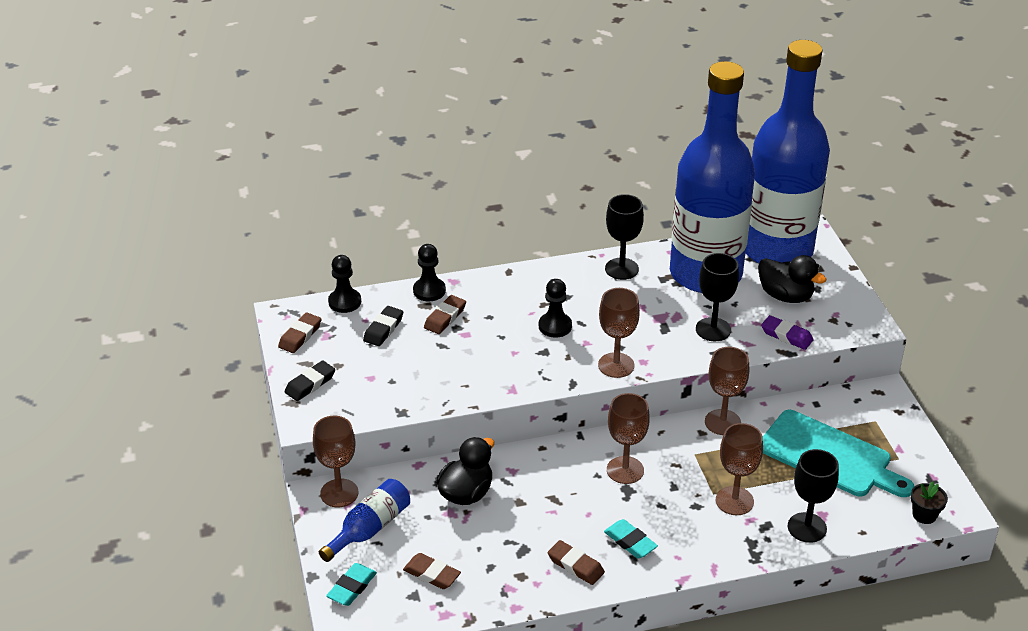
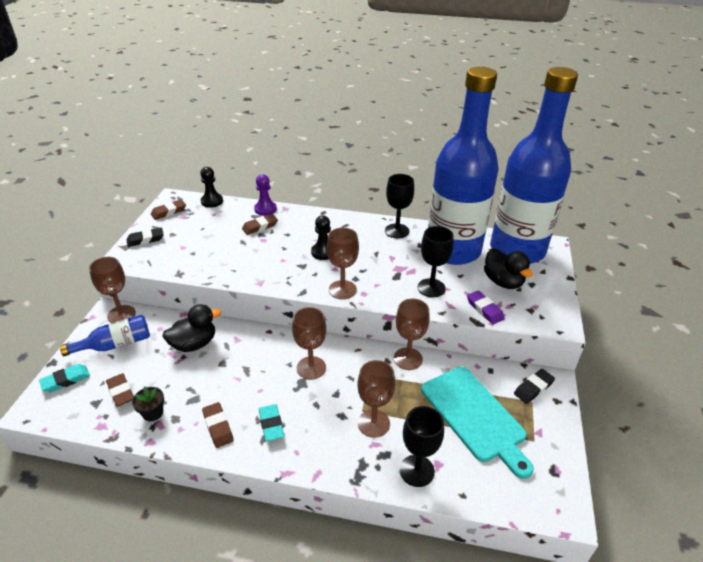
camera: 25 degrees right, 0 degrees up
black eraser [363,306,403,346] -> black eraser moved to [514,369,555,404]
black pawn [413,244,446,301] -> purple pawn [254,174,277,216]
black flower pot [911,481,948,524] -> black flower pot moved to [132,386,164,421]

